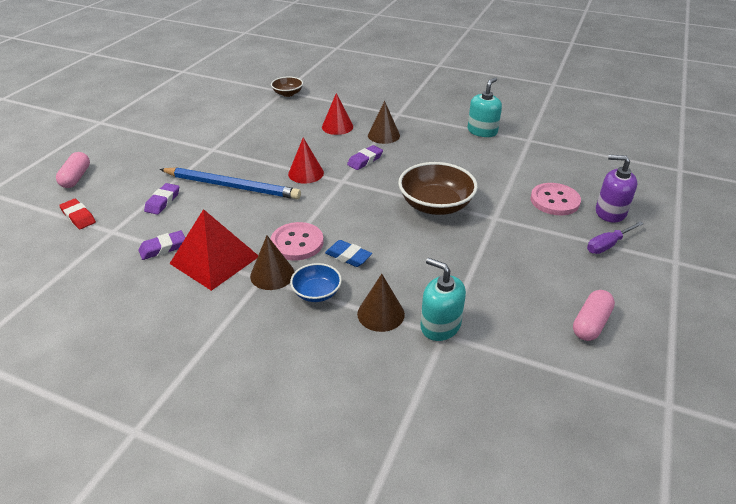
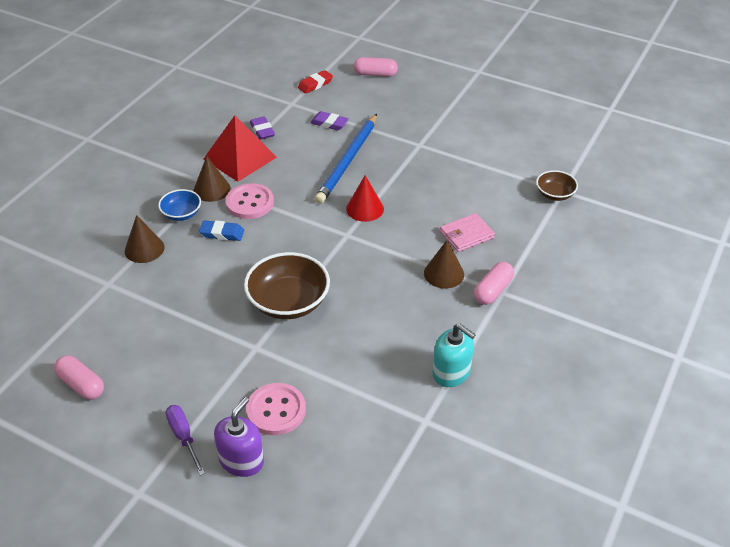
camera: 95 degrees right, 5 degrees up
red cone [322,93,353,135] -> pink wallet [440,213,495,252]
blue eraser [325,240,372,267] -> blue eraser turned 60 degrees clockwise [199,220,244,241]
purple eraser [347,145,383,170] -> none
turquoise soap dispenser [420,258,466,341] -> none
none -> pink capsule [474,262,514,305]

